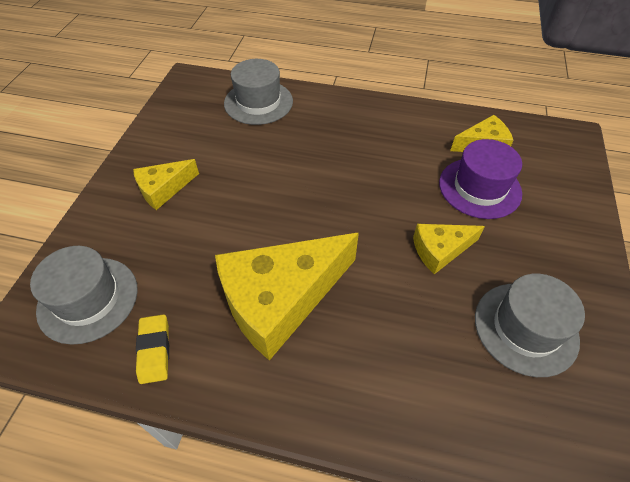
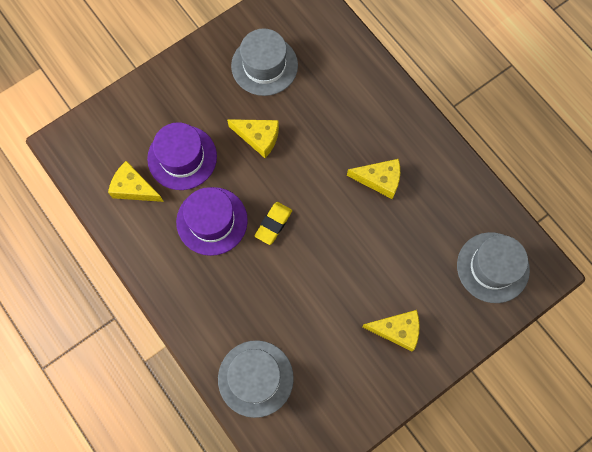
camera: 140 degrees left, 20 degrees up
yellow eraser [136,314,169,384] -> yellow eraser moved to [255,202,292,245]
yellow cheese [215,233,359,361] -> yellow cheese [347,159,400,199], size x0.51
none -> purple hat [176,187,248,256]

